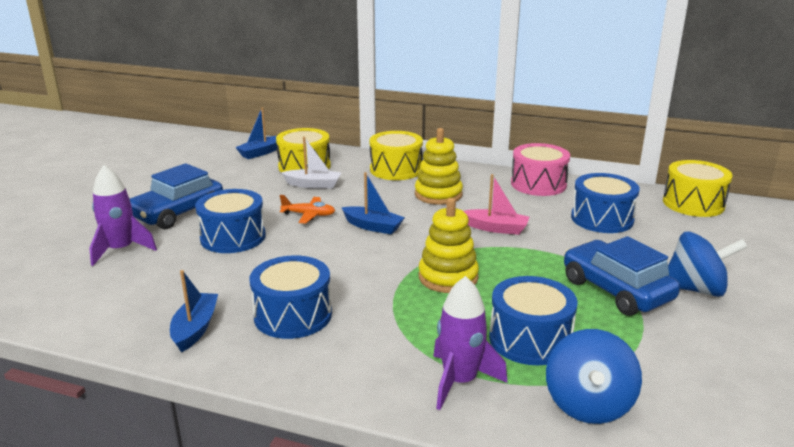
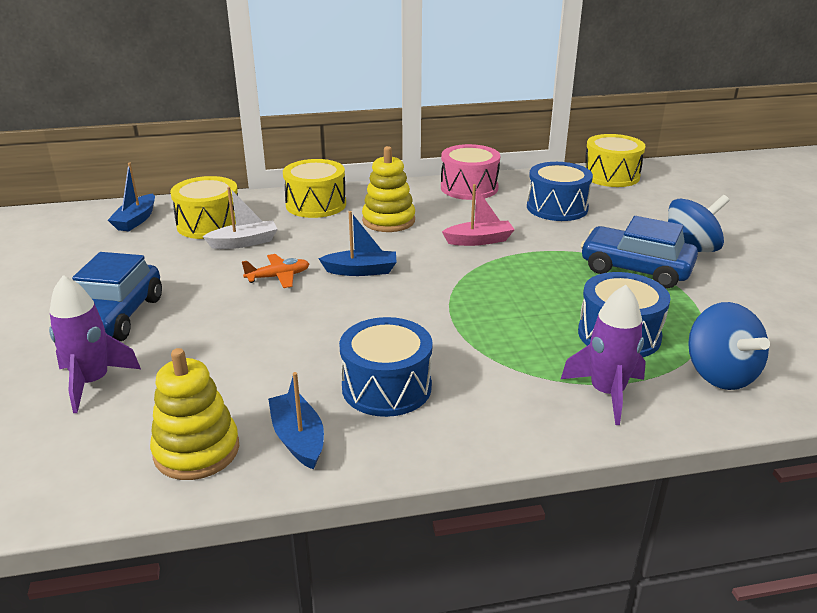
camera: 30 degrees left, 5 degrees up
blue drum [195,189,266,253] -> none
yellow stacking toy [419,198,479,293] -> yellow stacking toy moved to [150,348,239,480]

